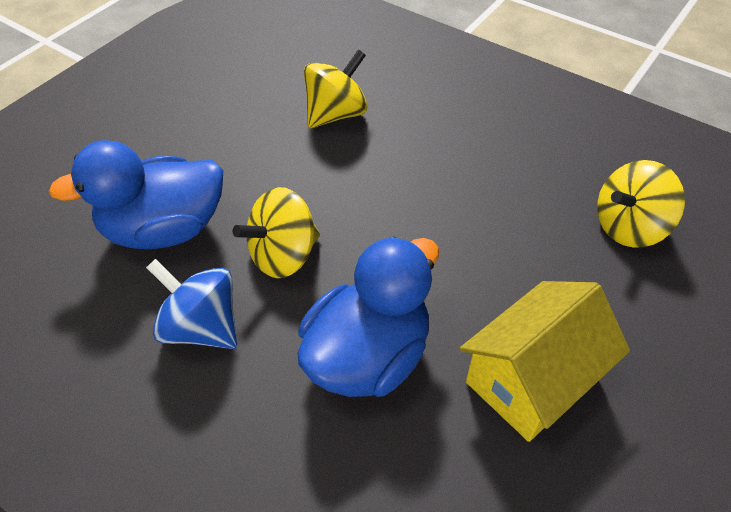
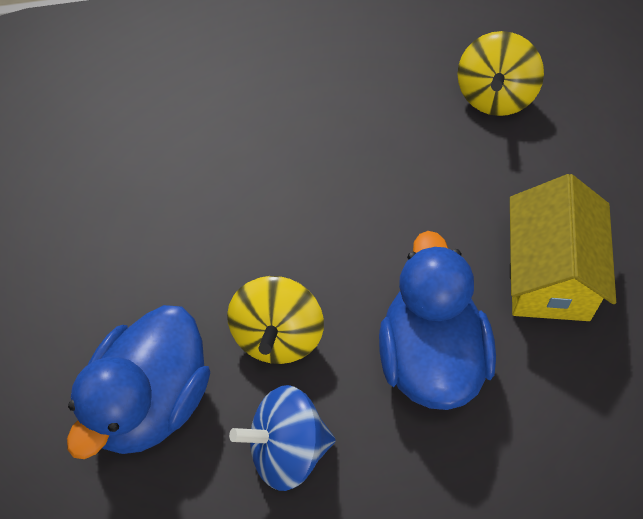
camera: 45 degrees left, 10 degrees up
yellow spinning top [304,50,368,128] -> none

